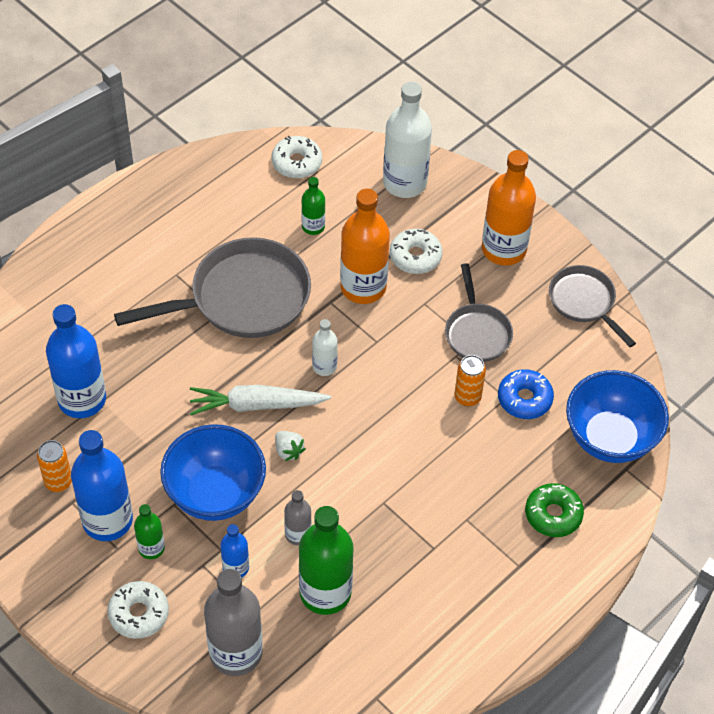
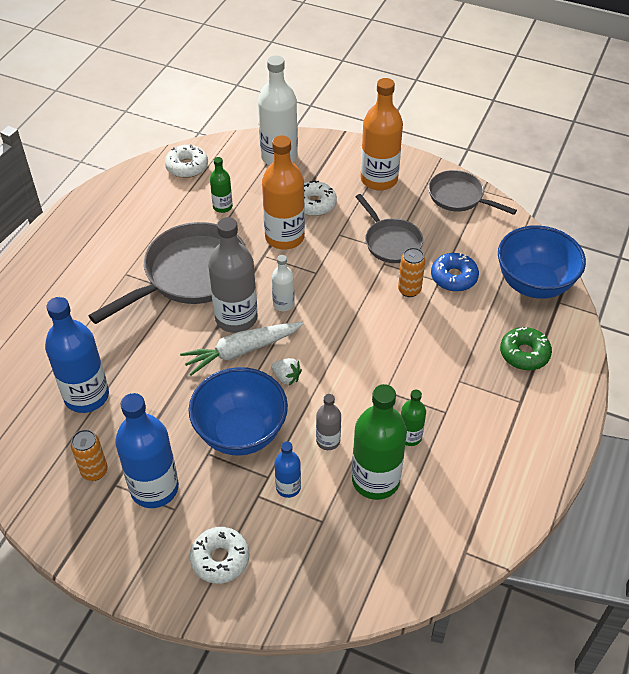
camera: 20 degrees left, 5 degrees down
green bottle [134,504,165,559] -> green bottle moved to [401,390,426,446]
grey bottle [204,569,263,676] -> grey bottle moved to [208,217,257,333]

